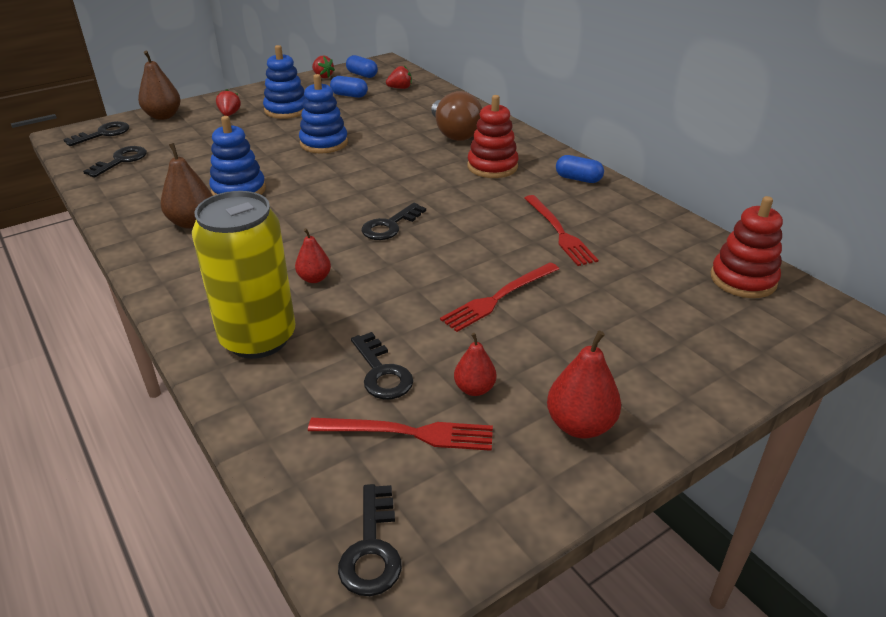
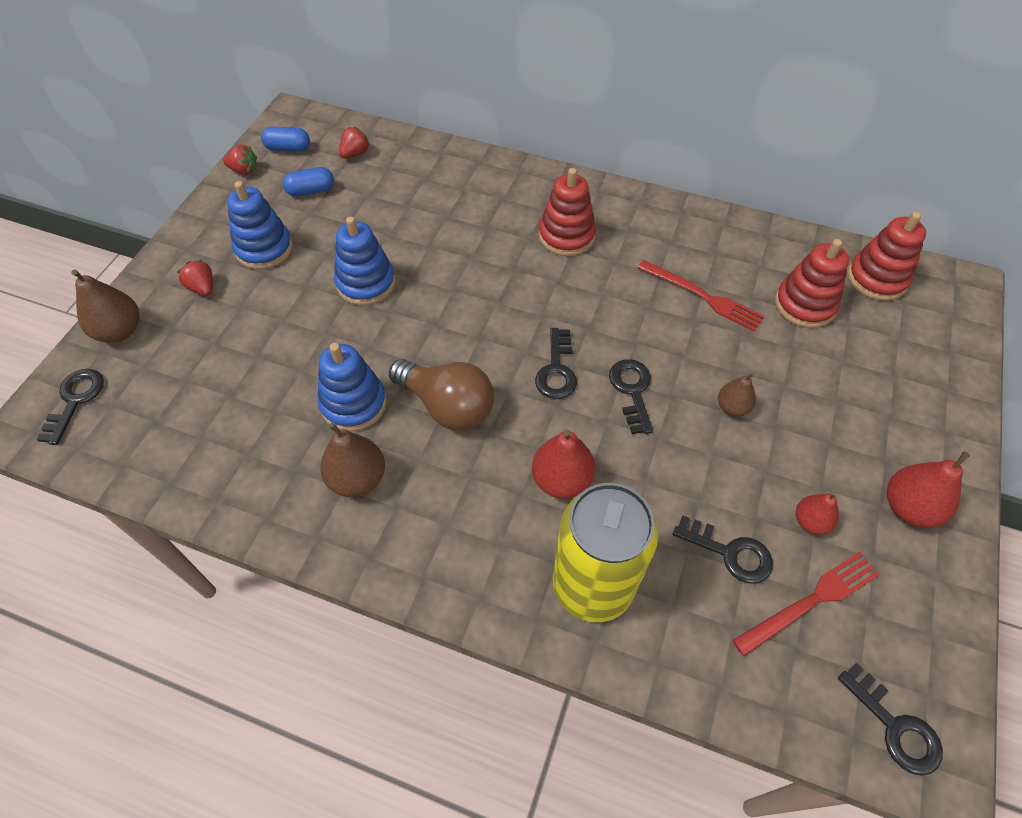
camera: 35 degrees left, 20 degrees up
black key [83,146,147,177] -> black key moved to [609,359,653,434]
red pear [295,228,331,283] -> red pear [532,429,596,499], size x1.60
brown light bulb [431,91,482,141] -> brown light bulb moved to [389,359,494,431]
red fork [440,262,559,332] -> brown pear [718,373,756,416]
blue capsule [556,155,604,183] -> none
none -> red stacking toy [775,239,849,328]

